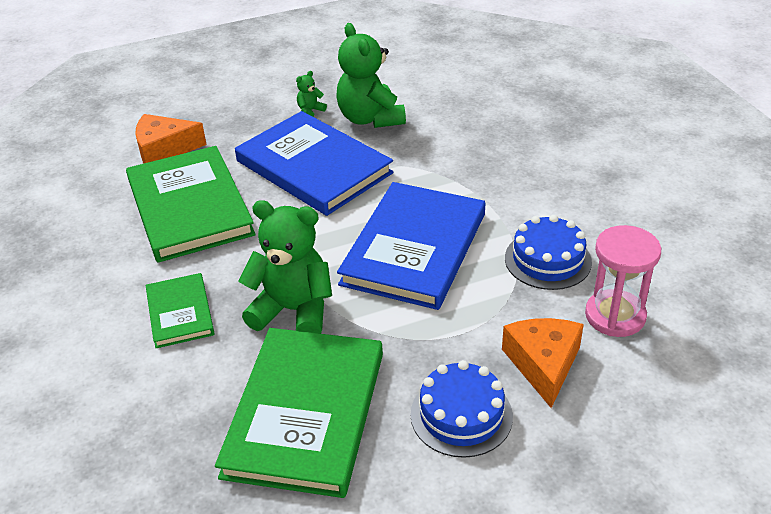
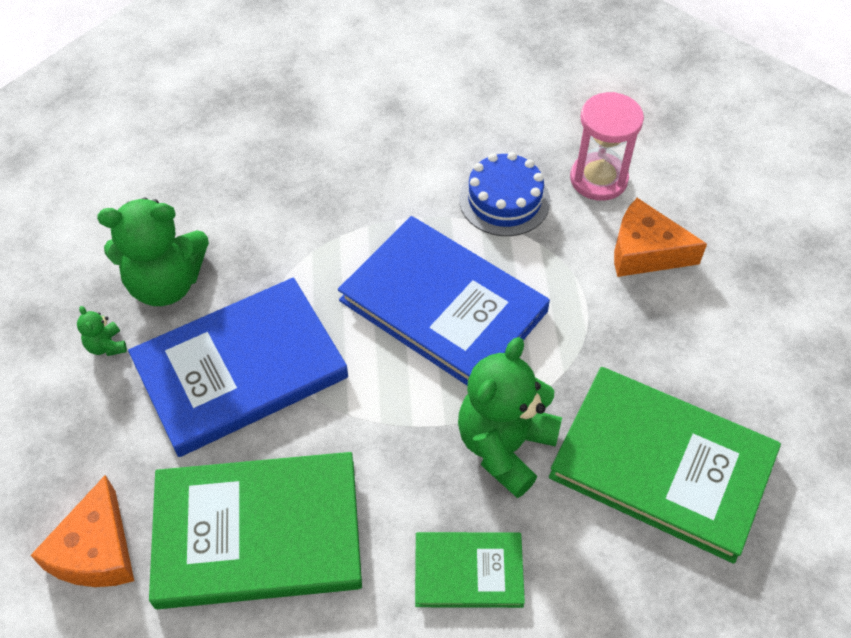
camera: 75 degrees left, 15 degrees up
blue cake [410,360,513,458] -> none

